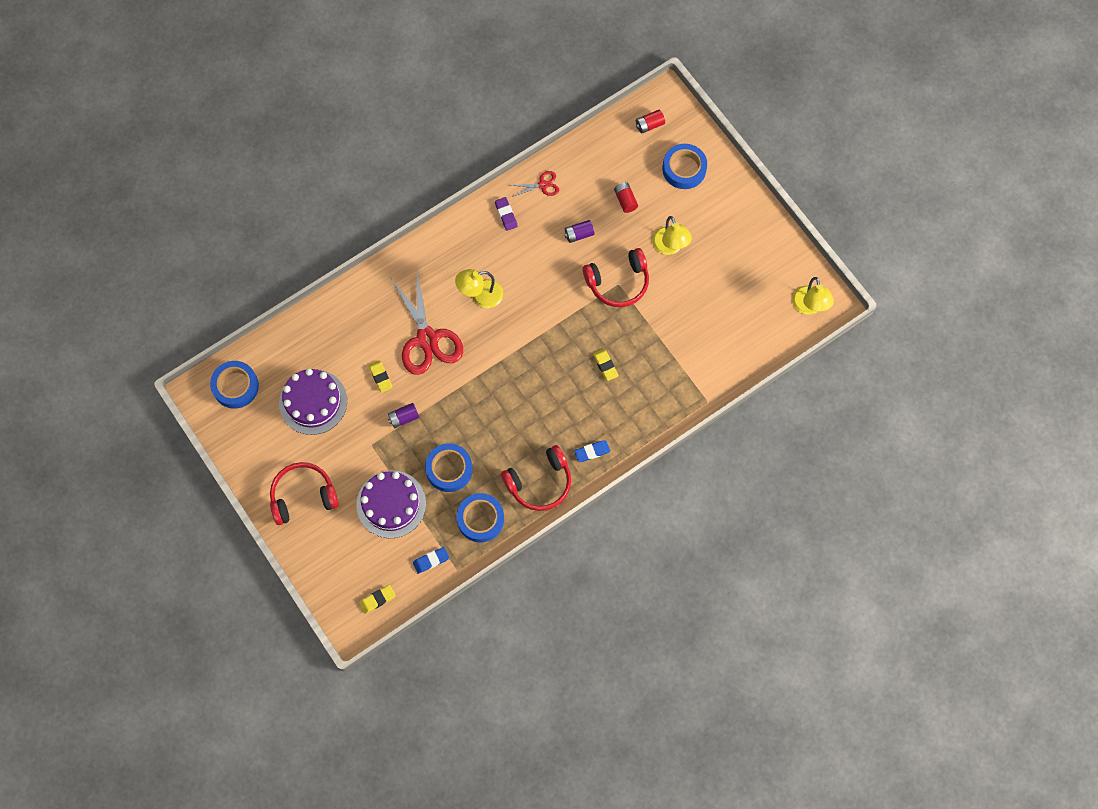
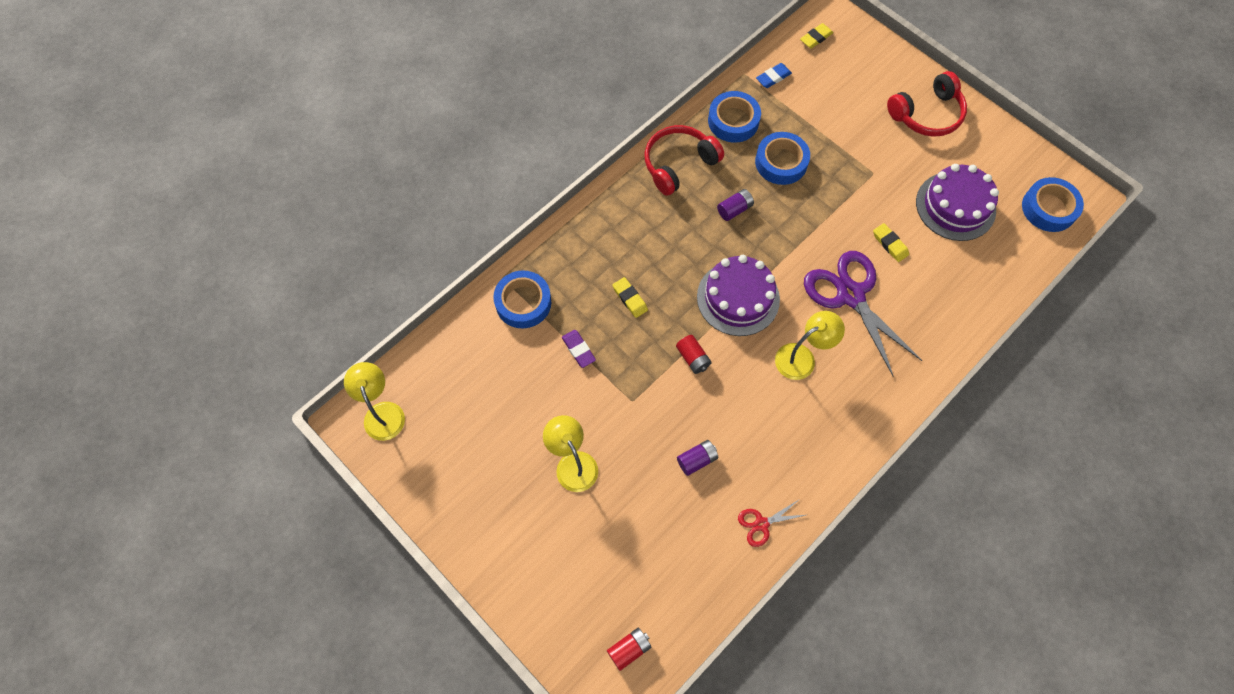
camera: 170 degrees right, 5 degrees down
purple cake [356,470,426,538] -> purple cake moved to [697,255,780,336]
purple battery [388,403,419,428] -> purple battery moved to [717,189,754,221]
red scissors [390,271,463,375] -> purple scissors [804,251,922,377]
purple eraser [495,197,518,231] -> purple eraser moved to [562,330,596,368]
blue eraser [574,440,610,462] -> none
red headphones [583,248,649,307] -> none
red battery [614,182,638,213] -> red battery moved to [676,335,712,374]
blue tape [662,144,707,189] -> blue tape moved to [493,270,551,328]

